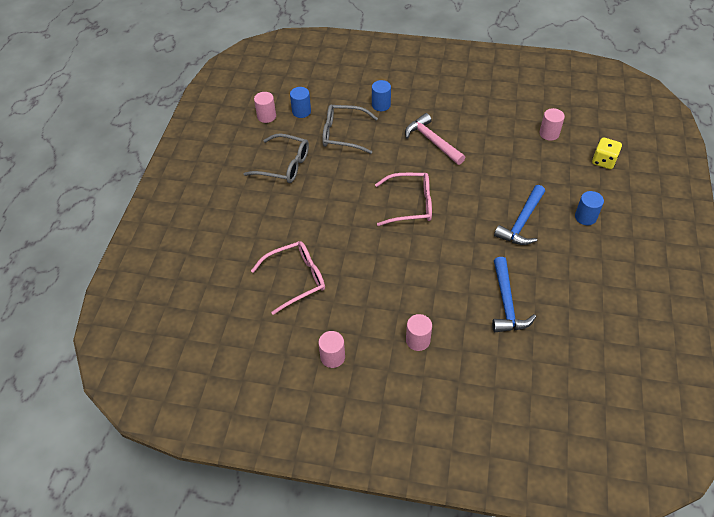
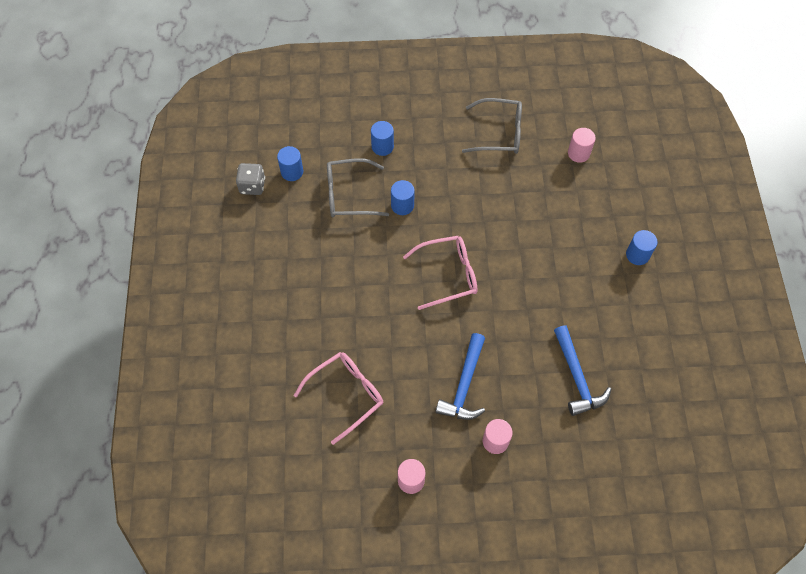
camera: 15 degrees left, 10 degrees up
grey glasses [244,133,309,183] -> grey glasses moved to [462,98,522,154]
pink cylinder [254,92,276,123] -> grey dice [236,163,265,195]
pink hammer [405,113,465,165] -> none
blue hammer [494,185,545,245] -> blue hammer moved to [435,333,485,420]
yellow dice [592,137,622,169] -> none
none -> blue cylinder [391,180,415,215]

